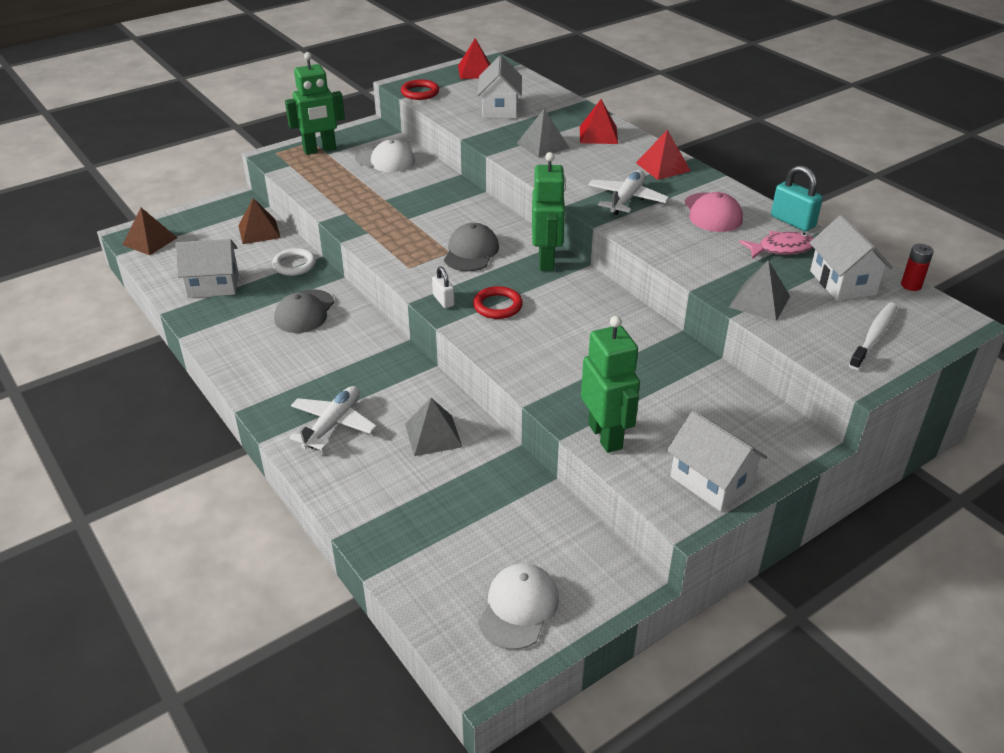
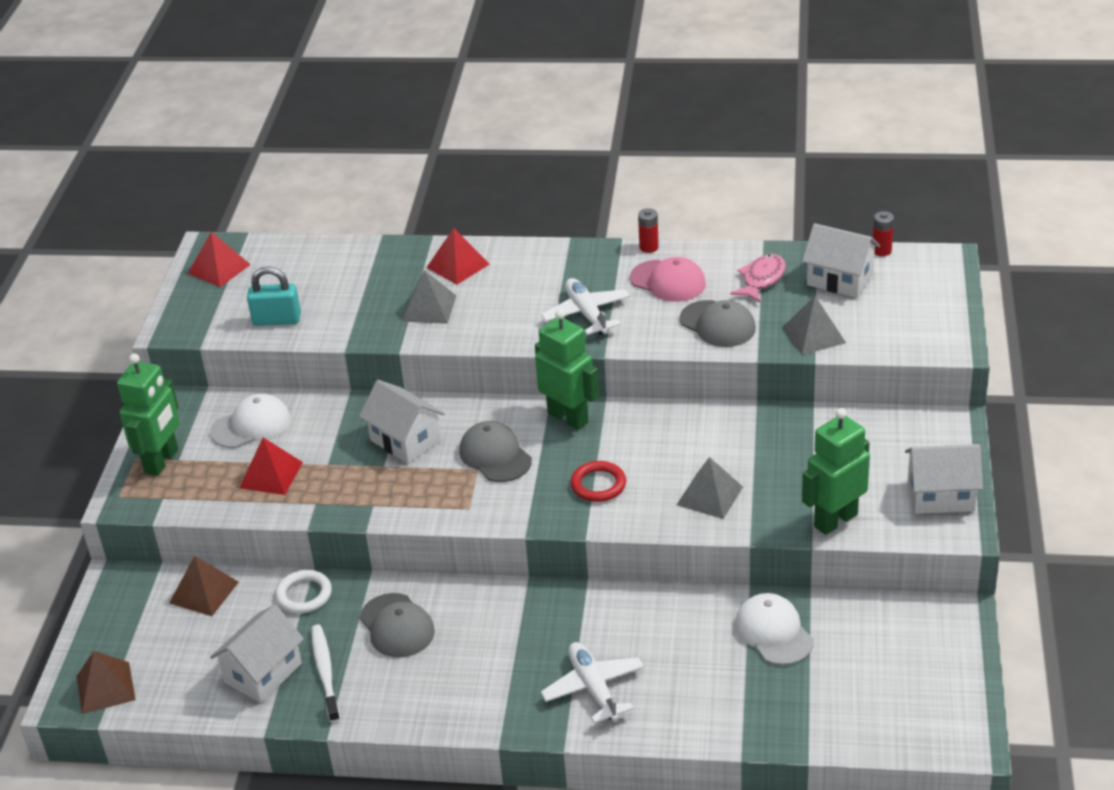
camera: 45 degrees left, 0 degrees up
red ring [401,79,439,100] -> none
grey pyramid [405,398,462,456] -> grey pyramid moved to [677,457,743,519]
white padlock [432,266,455,308] -> none
white house [477,56,522,118] -> white house moved to [359,380,445,464]
white cap [478,563,559,650] -> white cap moved to [735,593,814,665]
green robot [581,316,640,453] -> green robot turned 60 degrees counterclockwise [802,408,870,535]
red pyramid [636,129,691,180] -> red pyramid moved to [239,437,303,495]
turquoise padlock [771,165,823,231] -> turquoise padlock moved to [247,267,301,326]
white toothbrush [849,302,898,370] -> white toothbrush moved to [311,625,340,723]
none -> red battery [638,208,659,253]
none -> grey cap [680,300,756,347]

